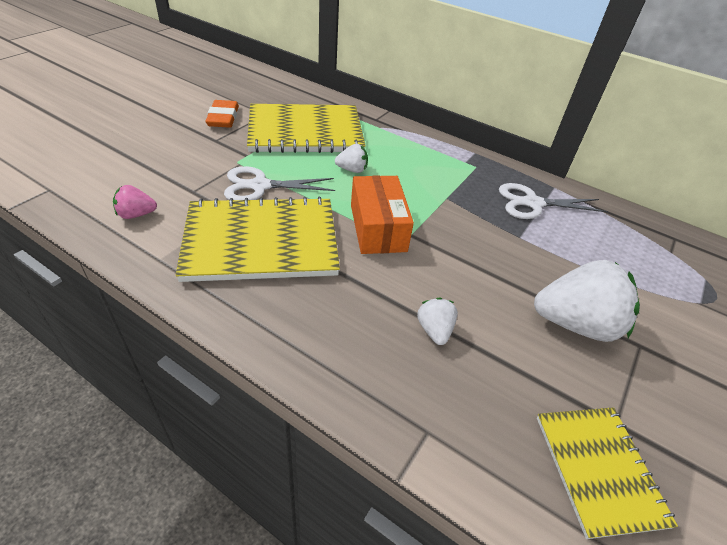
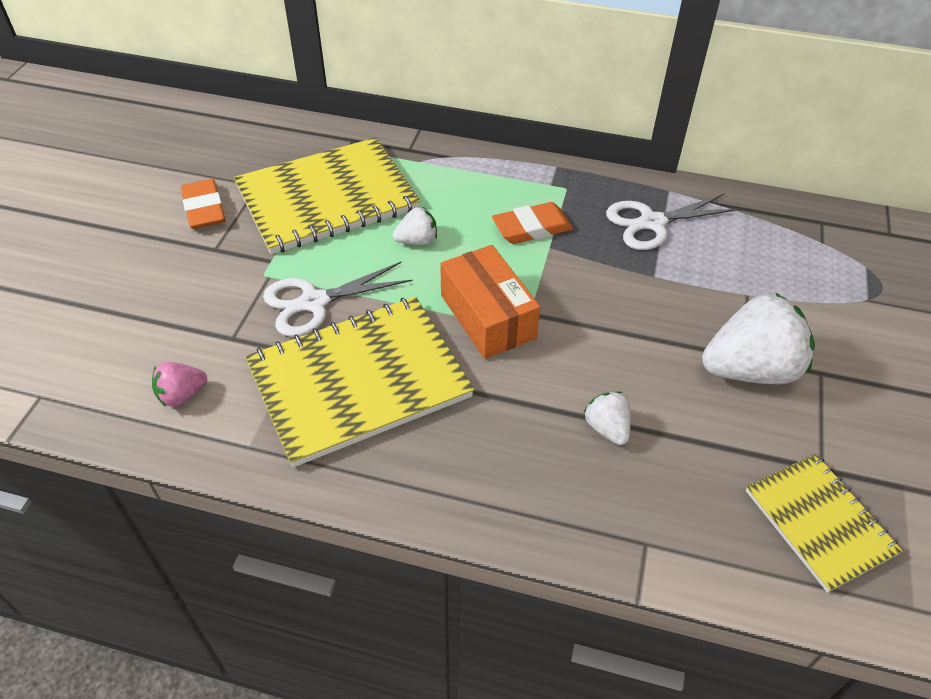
camera: 15 degrees left, 5 degrees up
none -> orange eraser [492,202,573,244]

